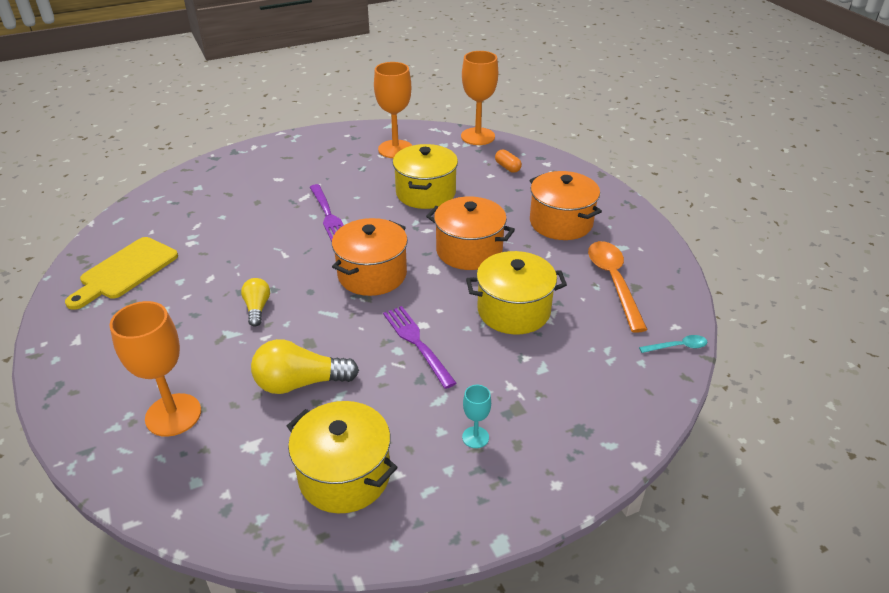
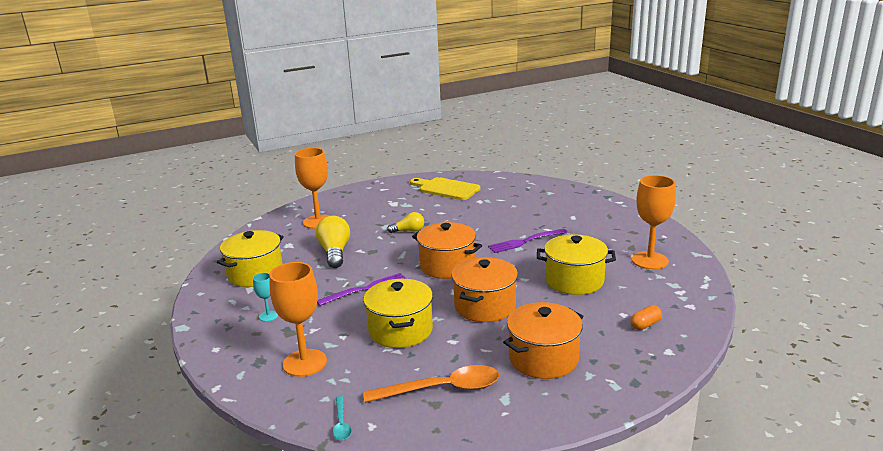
camera: 90 degrees right, 15 degrees down
orange goblet [461,51,498,145] -> orange goblet moved to [269,262,327,377]

